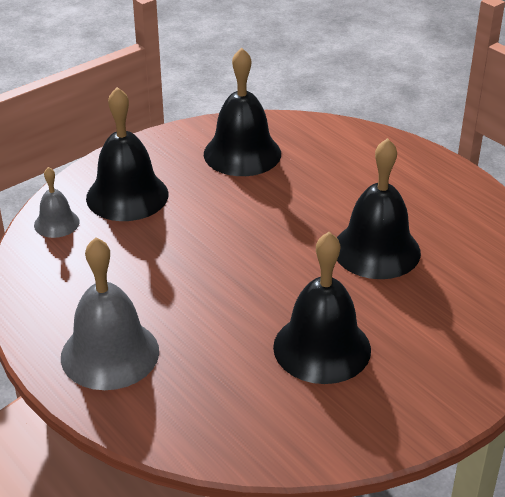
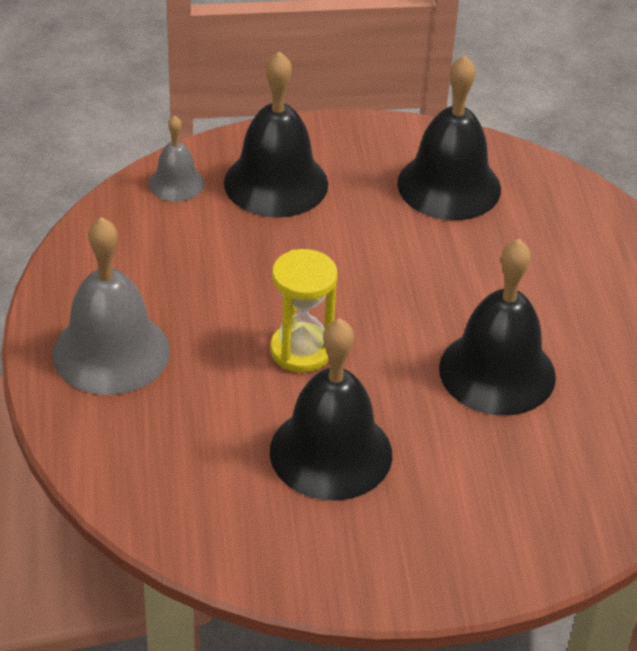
camera: 30 degrees right, 5 degrees up
none -> yellow hourglass [270,249,337,373]

